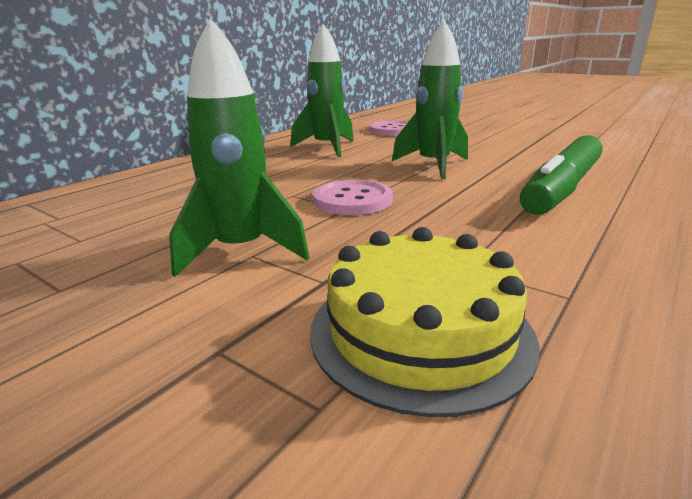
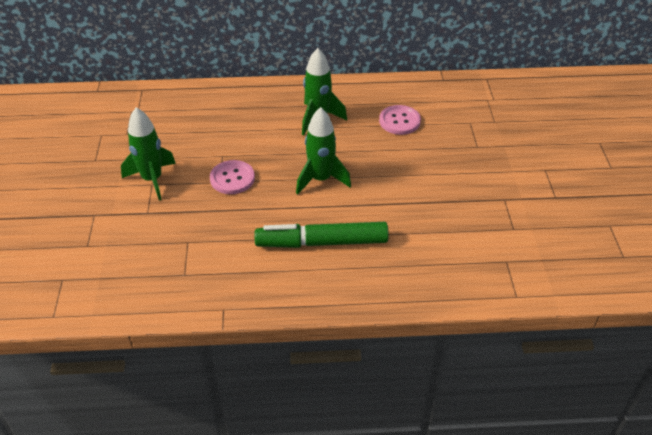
camera: 50 degrees right, 20 degrees up
yellow cake [310,227,540,417] -> none

